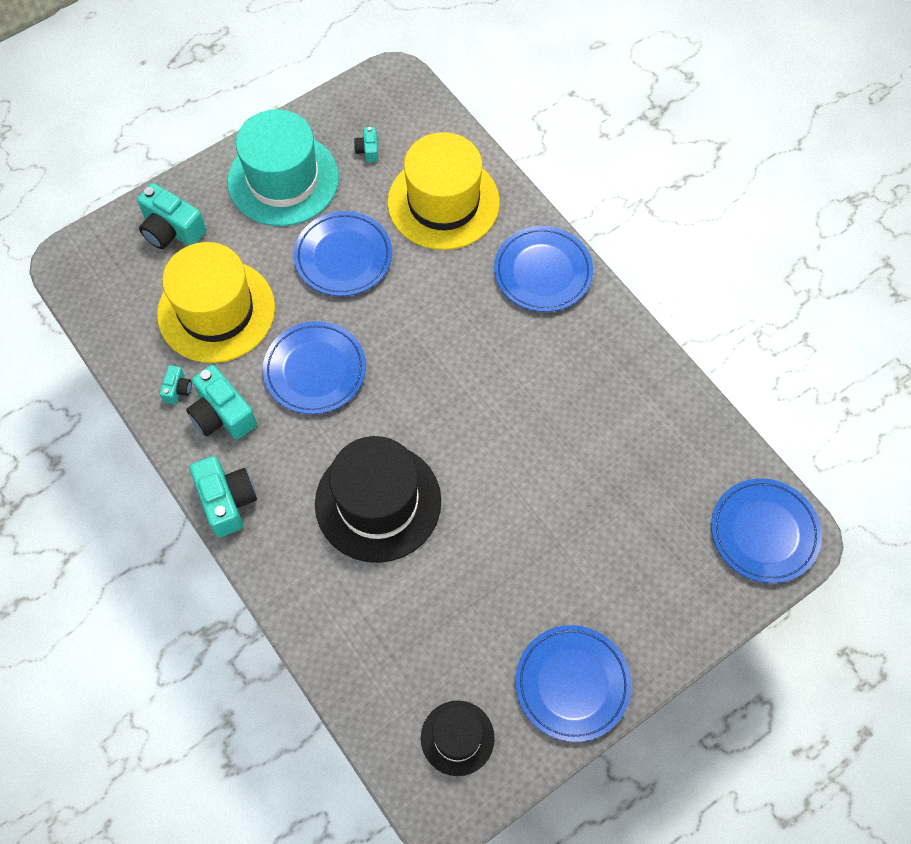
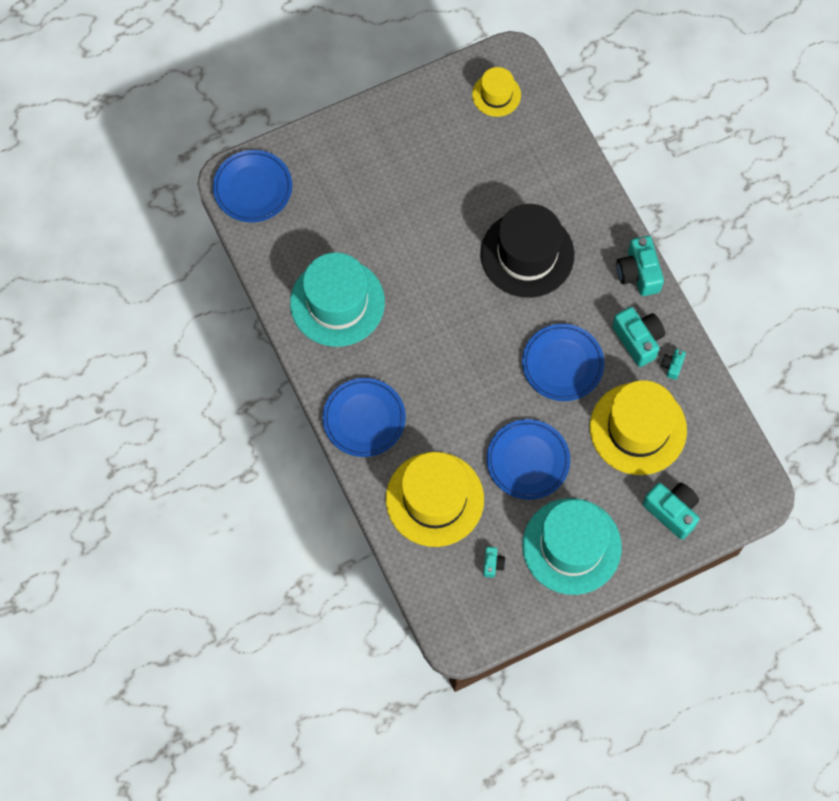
camera: 170 degrees left, 5 degrees up
black hat [421,701,495,776] -> yellow hat [472,67,521,117]
blue plate [515,625,631,742] -> none
none -> turquoise hat [290,253,385,347]

